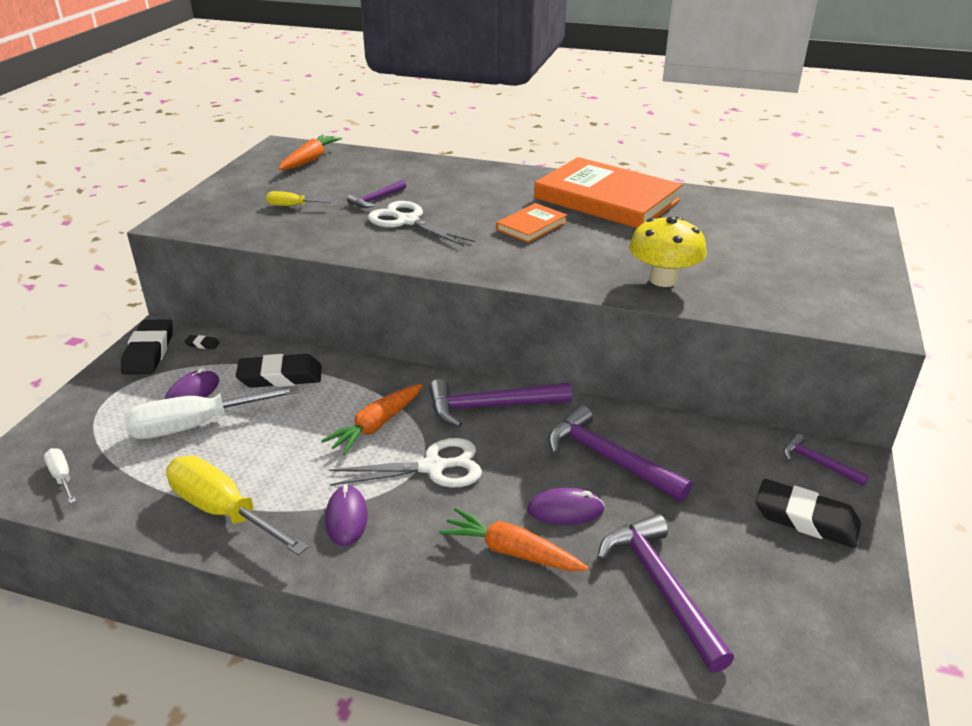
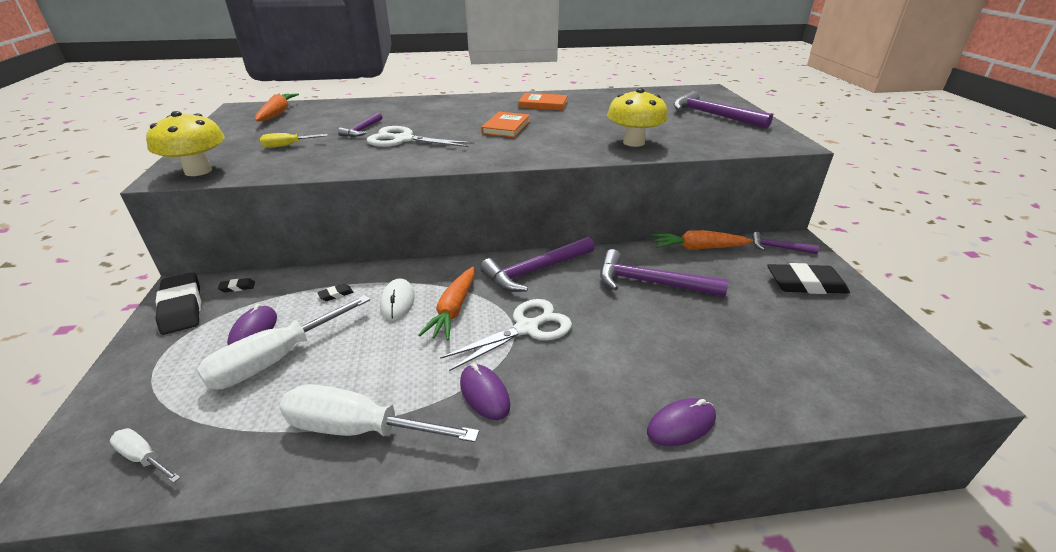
camera: 25 degrees left, 0 degrees up
yellow screwdriver [166,456,308,555] -> white screwdriver [279,384,479,442]
black eraser [236,354,322,388] -> black eraser [317,284,353,301], size x0.42
orange carrot [439,508,589,571] -> orange carrot moved to [652,230,753,250]
purple mouse [527,487,605,525] -> purple mouse moved to [647,398,716,446]
orange book [534,157,682,228] -> orange book [519,93,568,111], size x0.47
purple hammer [597,514,734,673] -> purple hammer moved to [673,91,773,129]
none -> yellow mushroom [146,111,225,176]
none -> white mouse [380,278,415,321]

